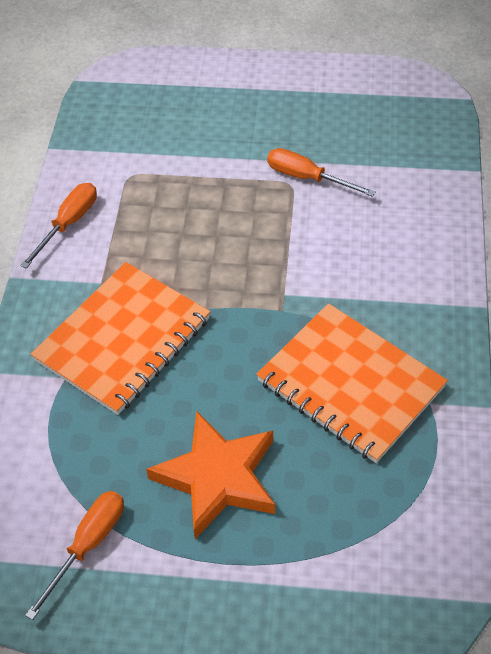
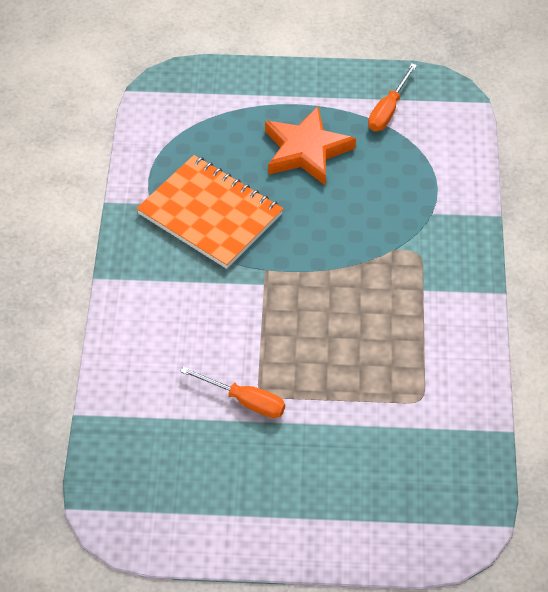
camera: 175 degrees right, 0 degrees up
orange screwdriver [20,183,97,269] -> none
orange notebook [31,262,210,415] -> none

